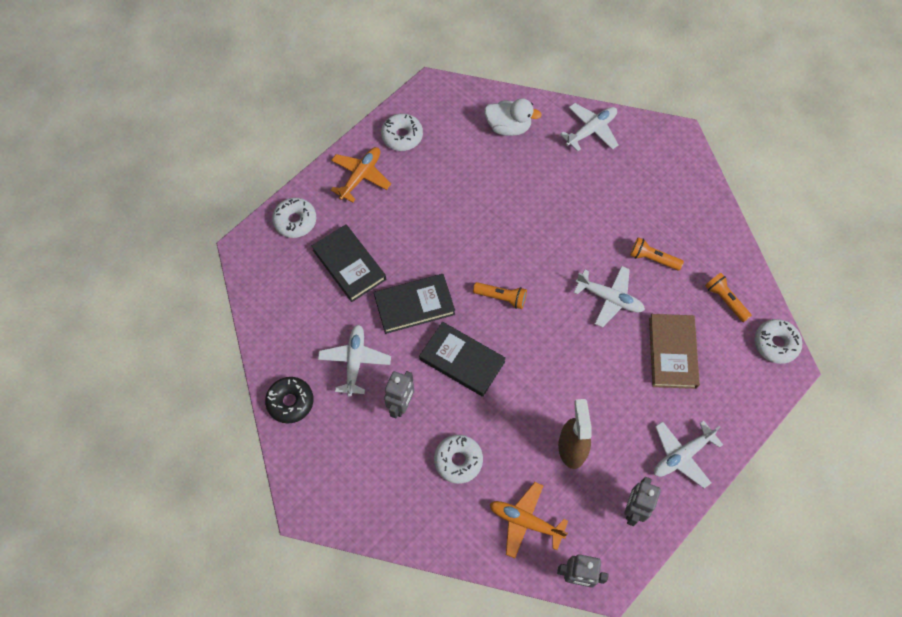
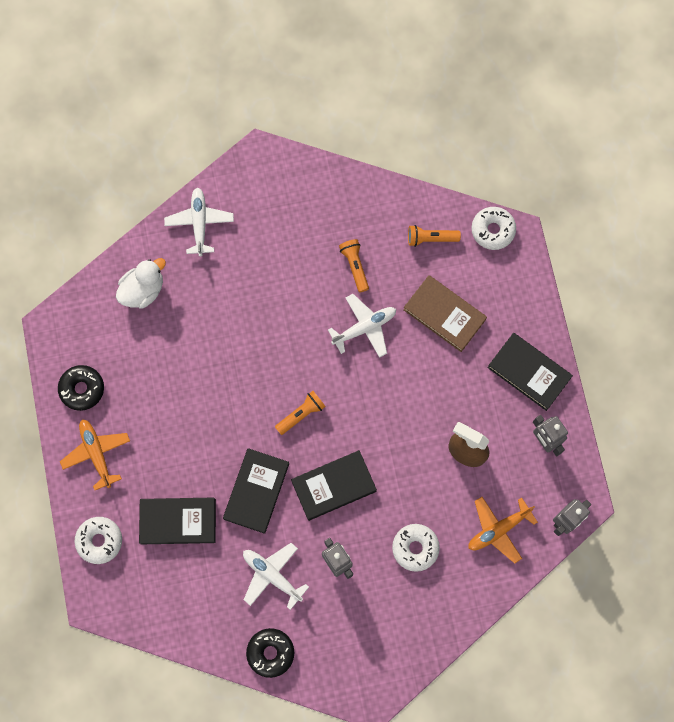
camera: 55 degrees left, 10 degrees up
white donut [381,113,423,151] -> black donut [58,365,104,411]
orange flashlight [630,237,684,270] -> orange flashlight turned 105 degrees clockwise [339,239,369,292]
white plane [654,420,723,488] -> black book [487,333,573,411]

